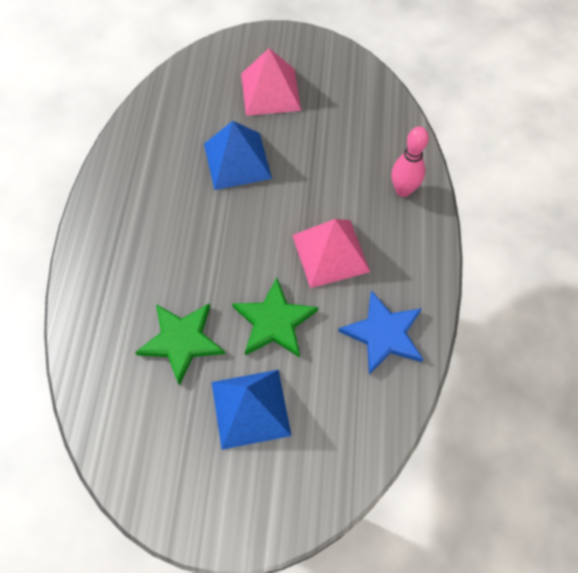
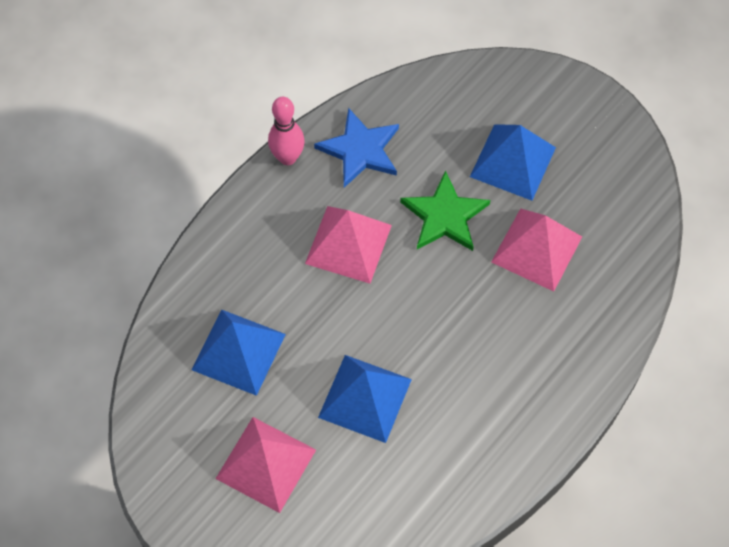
camera: 145 degrees left, 0 degrees up
green star [135,304,225,385] -> pink pyramid [491,208,582,292]
pink bowling pin [391,127,429,197] -> pink bowling pin moved to [268,97,305,165]
none -> blue pyramid [192,310,286,396]

